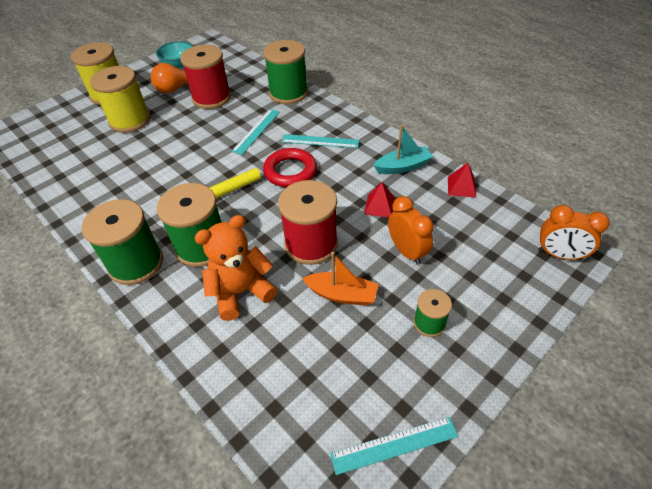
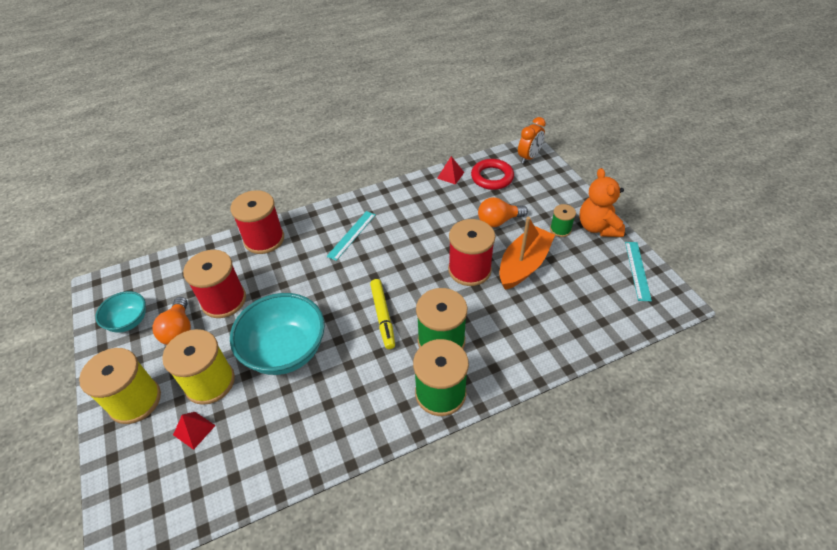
camera: 70 degrees left, 0 degrees up
orange teddy bear [194,215,277,321] -> orange teddy bear moved to [579,168,625,237]
turquoise ruler [232,109,280,155] -> none
green spool [263,40,308,104] -> red spool [230,190,284,254]
red ring [263,148,317,187] -> red ring moved to [471,159,514,190]
orange boat [302,252,378,306] -> orange boat [499,217,555,290], size x1.54
red pyramid [364,182,395,218] -> red pyramid moved to [173,412,216,450]
turquoise boat [373,125,433,174] -> none
orange clock [388,196,434,265] -> orange light bulb [478,197,528,227]
none -> turquoise bowl [230,293,325,375]

